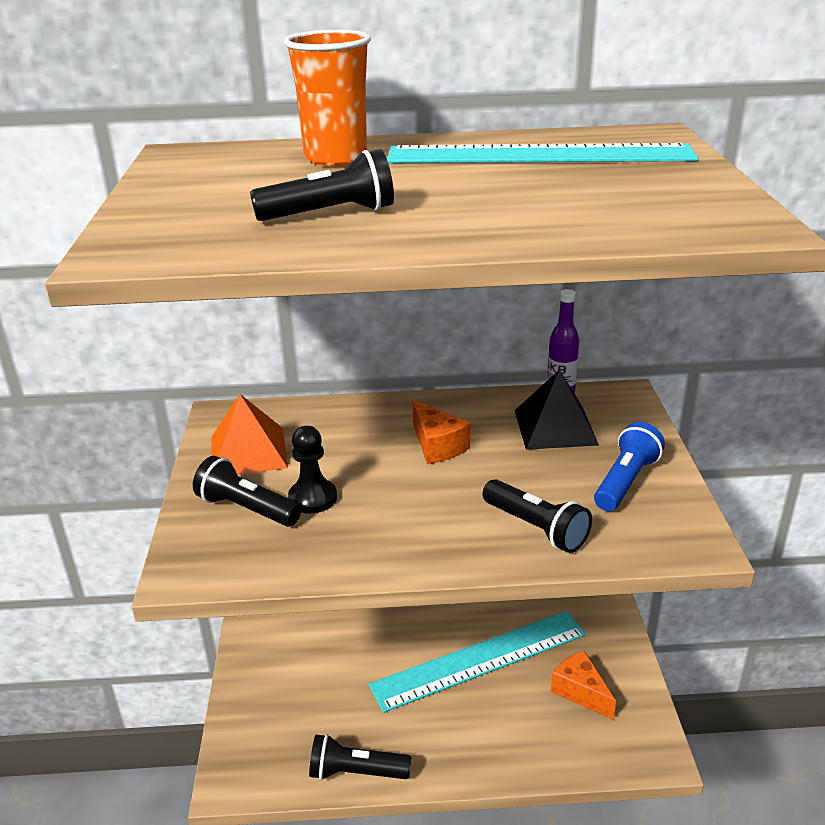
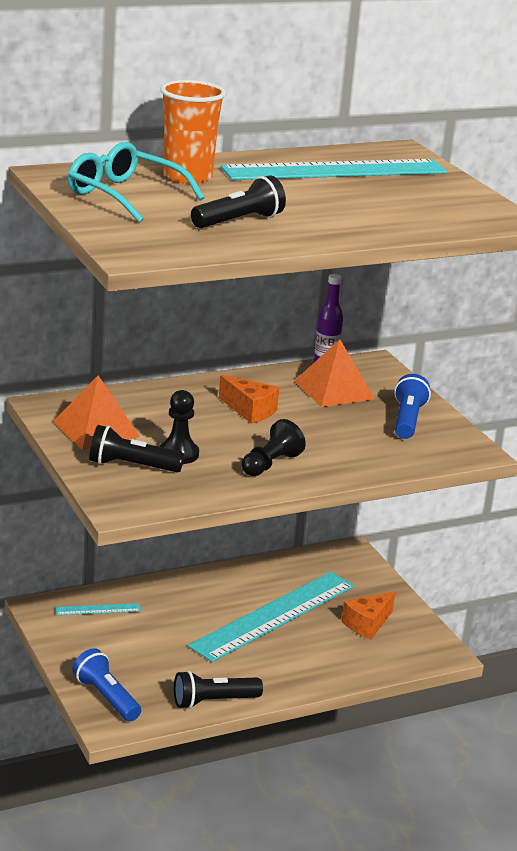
camera: 25 degrees left, 5 degrees down
black flashlight [482,479,592,553] -> none
black pyramid [514,369,599,450] -> orange pyramid [295,339,375,407]
orange cheese [551,651,616,720] -> orange cheese turned 75 degrees counterclockwise [342,591,395,639]
none -> turquoise ruler [55,603,141,615]
none -> turquoise glasses [68,142,204,223]
none -> blue flashlight [73,648,141,721]
none -> black pawn [242,419,306,476]

